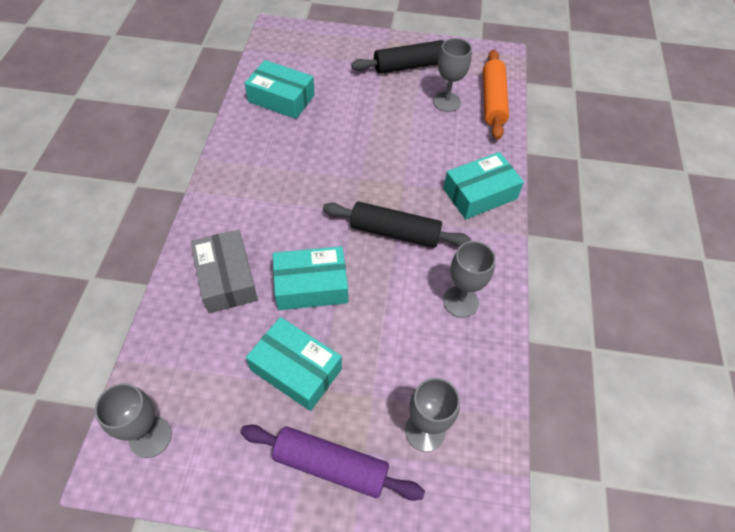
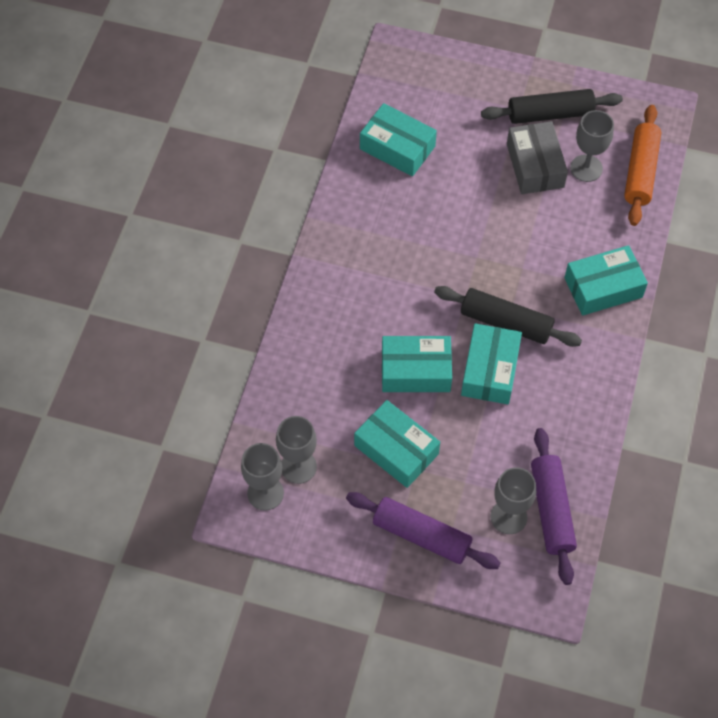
camera: 10 degrees right, 5 degrees up
grey box [191,229,258,313] -> grey box moved to [507,121,568,194]
grey goblet [443,241,496,318] -> grey goblet moved to [276,416,317,484]
none -> turquoise box [461,323,522,404]
none -> purple rolling pin [531,428,577,585]

